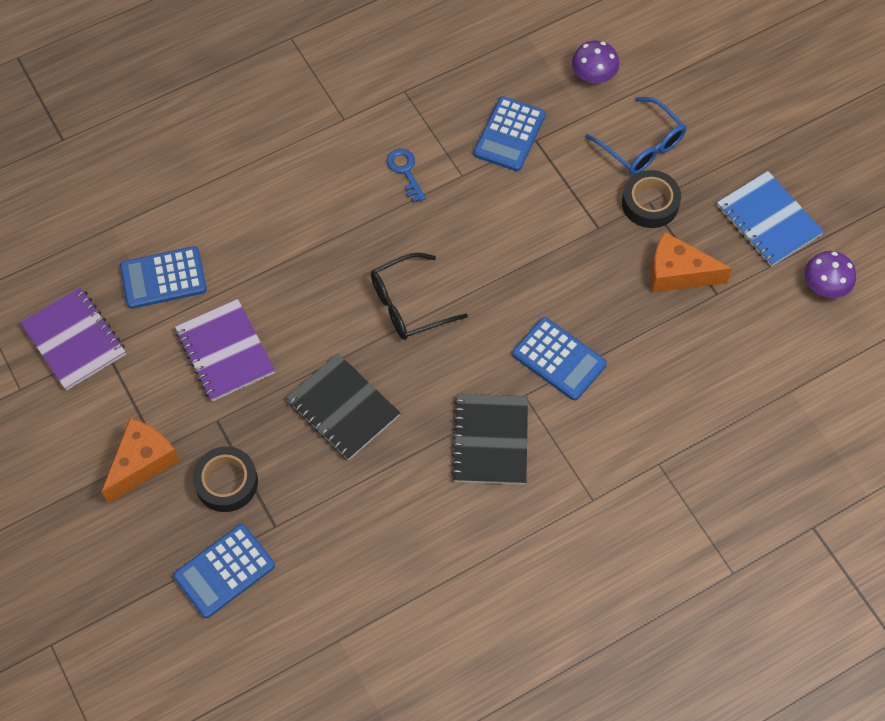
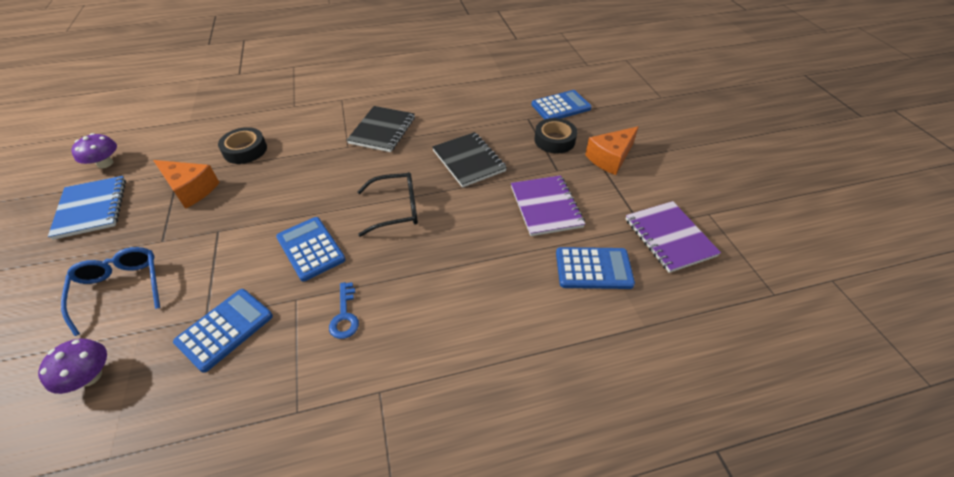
camera: 165 degrees left, 15 degrees down
blue calculator [512,317,607,401] -> blue calculator moved to [276,217,346,281]
black tape [622,170,681,228] -> black tape moved to [218,127,267,164]

